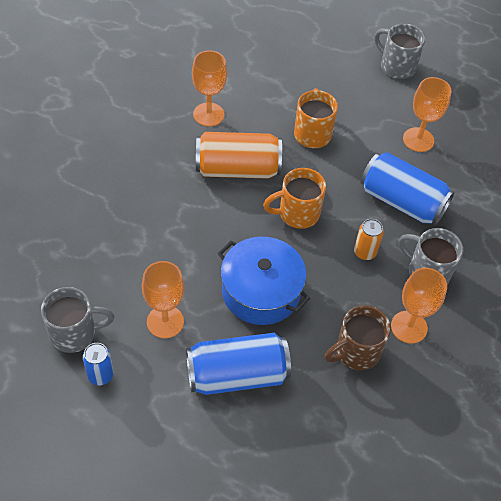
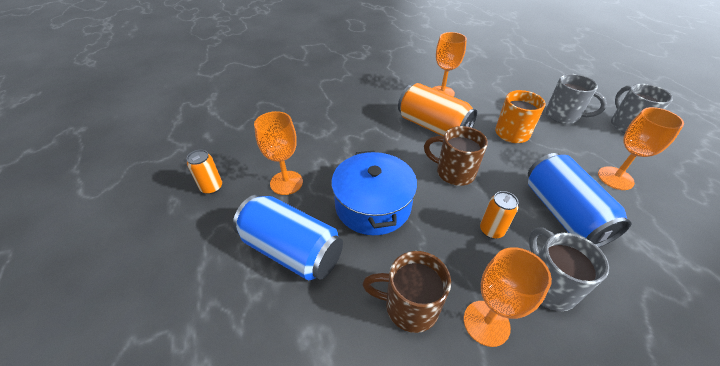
camera: 45 degrees right, 10 degrees down
grey mug [41,287,114,353] -> grey mug moved to [546,74,607,124]
blue can [83,343,114,385] -> orange can [187,150,222,194]
orange mug [263,168,326,229] -> brown mug [424,126,488,186]

